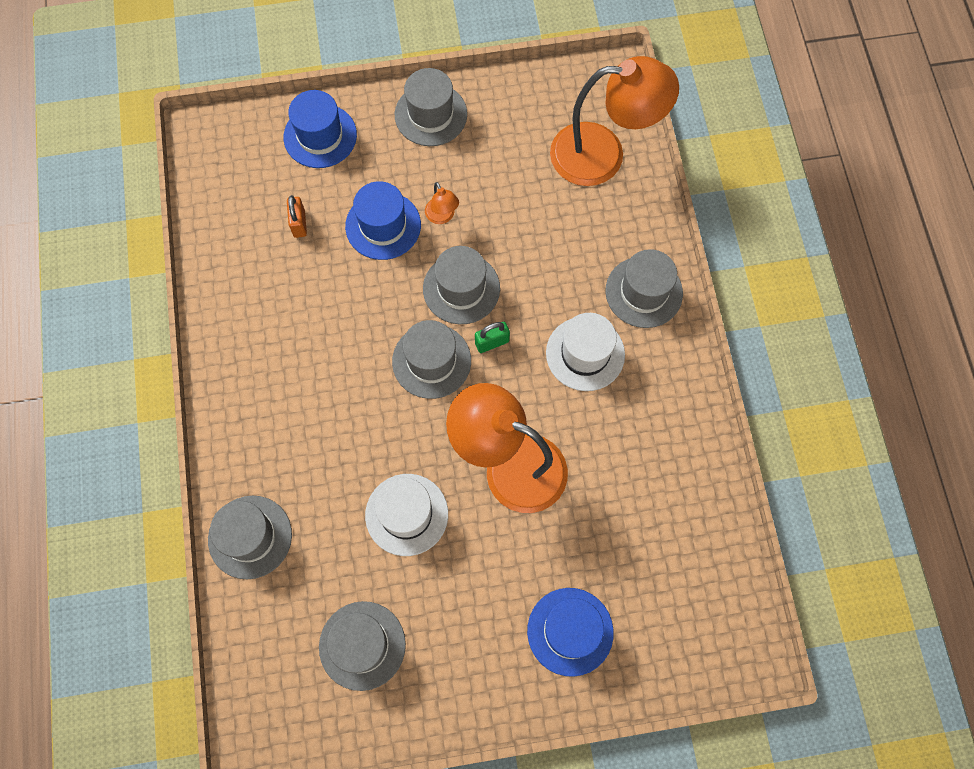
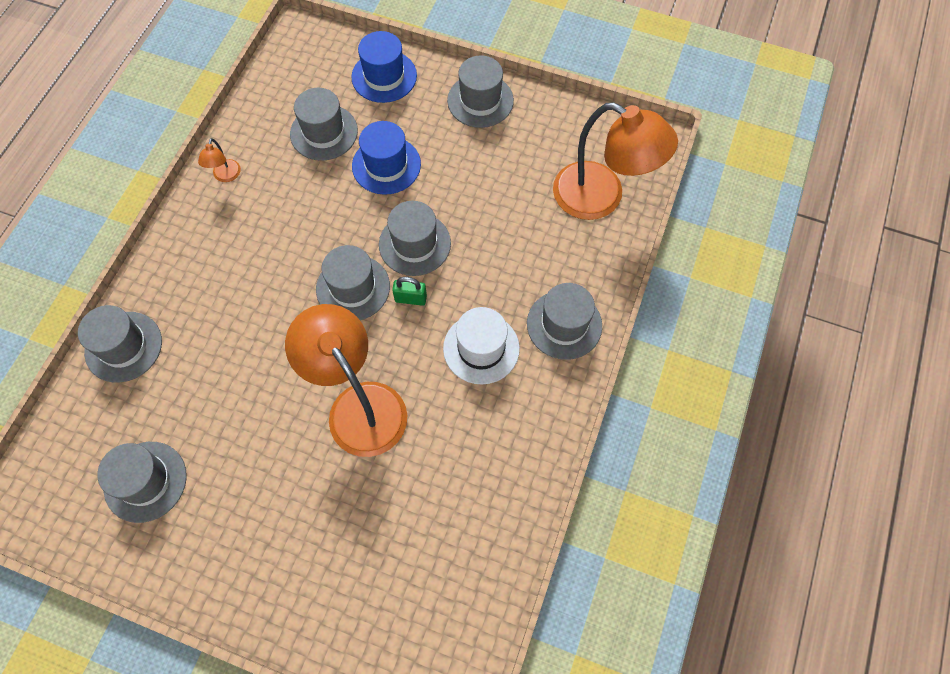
camera: 30 degrees right, 5 degrees down
orange padlock [287,195,307,238] -> grey hat [290,88,358,161]
white hat [365,474,448,556] -> none
orange lamp [425,182,459,224] -> orange lamp moved to [198,138,241,182]
blue hat [527,588,614,677] -> none

